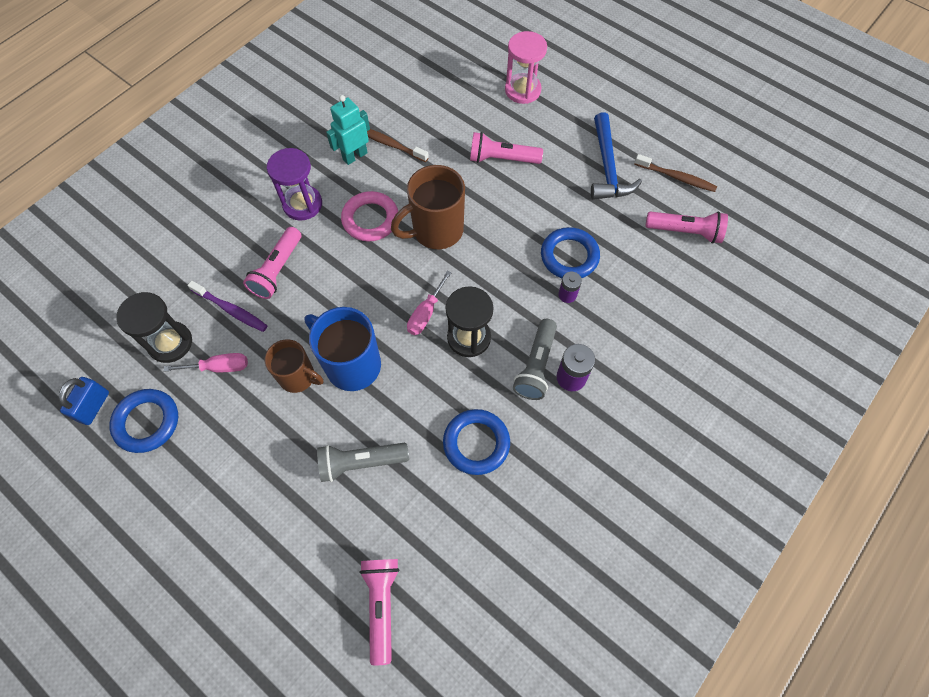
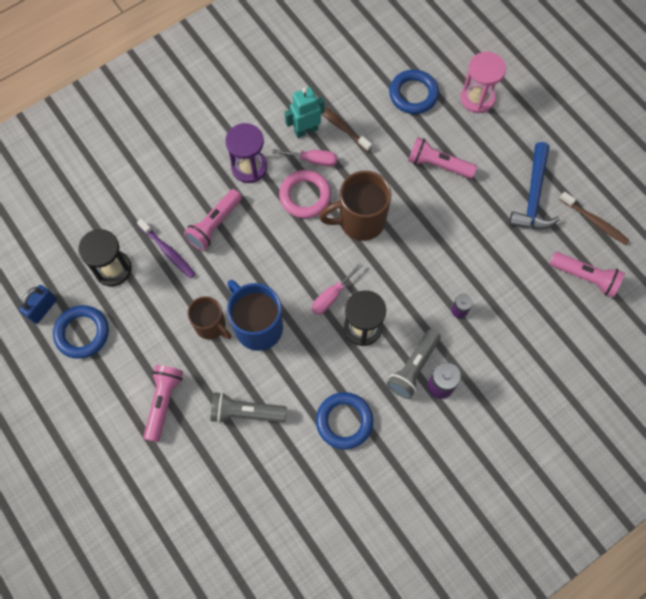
camera: 15 degrees right, 5 degrees up
pink screwdriver [164,353,248,372] -> pink screwdriver moved to [272,149,337,167]
pink flashlight [360,559,399,665] -> pink flashlight moved to [143,365,183,442]
blue ring [541,227,600,278] -> blue ring moved to [389,69,439,114]

